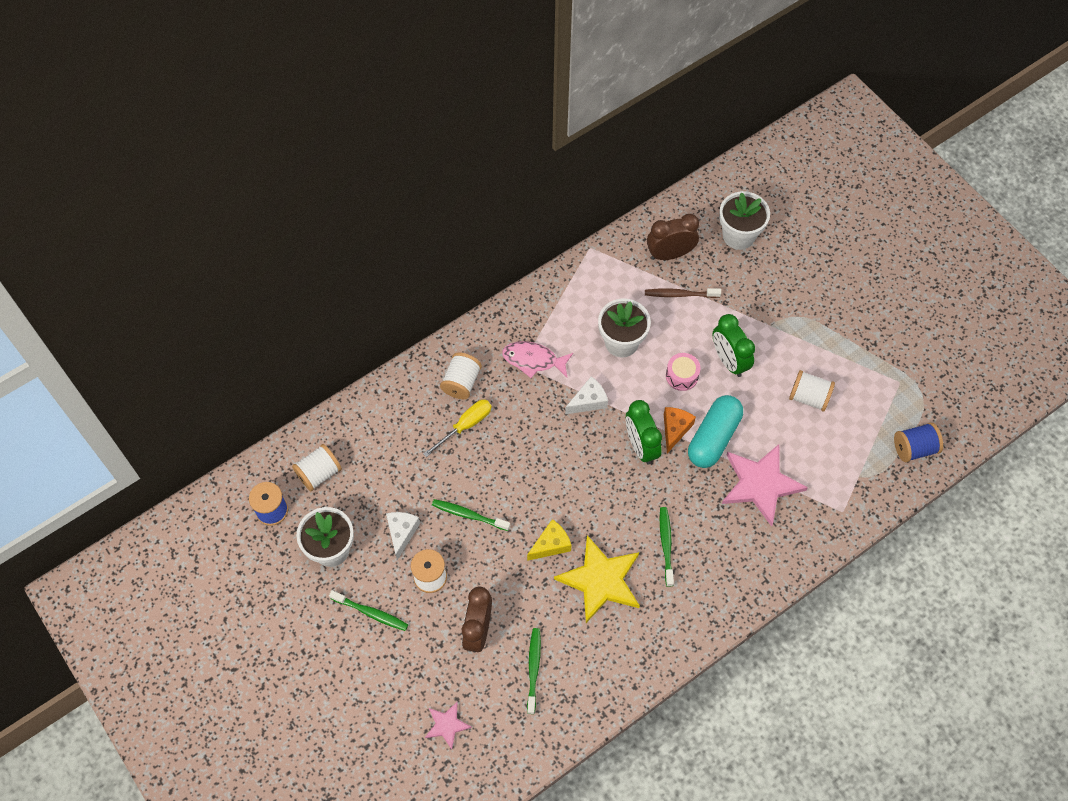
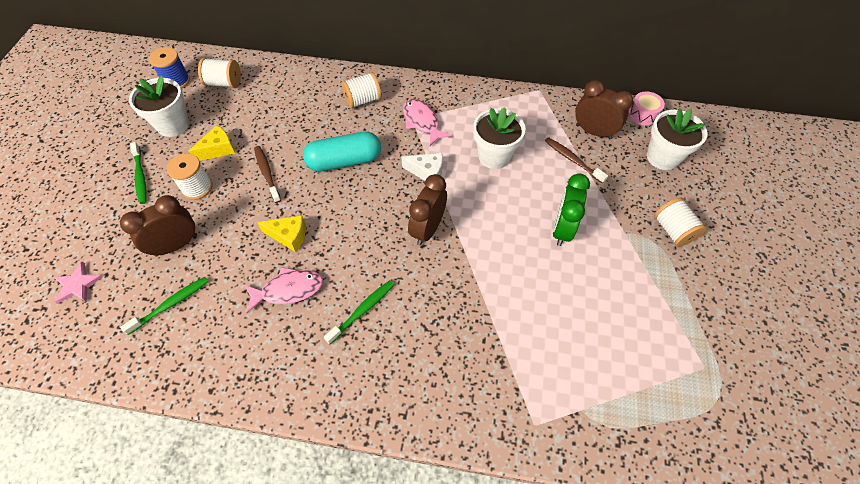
camera: 45 degrees right, 5 degrees down
white cheese [386,512,420,560] -> yellow cheese [188,125,235,161]
yellow screwdriver [423,400,491,457] -> none
green toothbrush [432,499,510,531] -> brown toothbrush [254,146,281,203]
yellow star [554,535,640,623] -> pink fish [244,267,323,313]
green clock [626,400,662,465] -> brown clock [408,174,447,245]
orange cheese [664,407,696,453] -> none
pink drum [666,353,701,391] -> pink drum moved to [628,92,665,126]
turquoise capsule [688,395,743,468] -> turquoise capsule moved to [303,131,381,172]
pink star [722,444,808,527] -> none
white spool [789,370,835,412] -> white spool moved to [654,198,707,247]
blue spool [894,422,943,462] -> none

